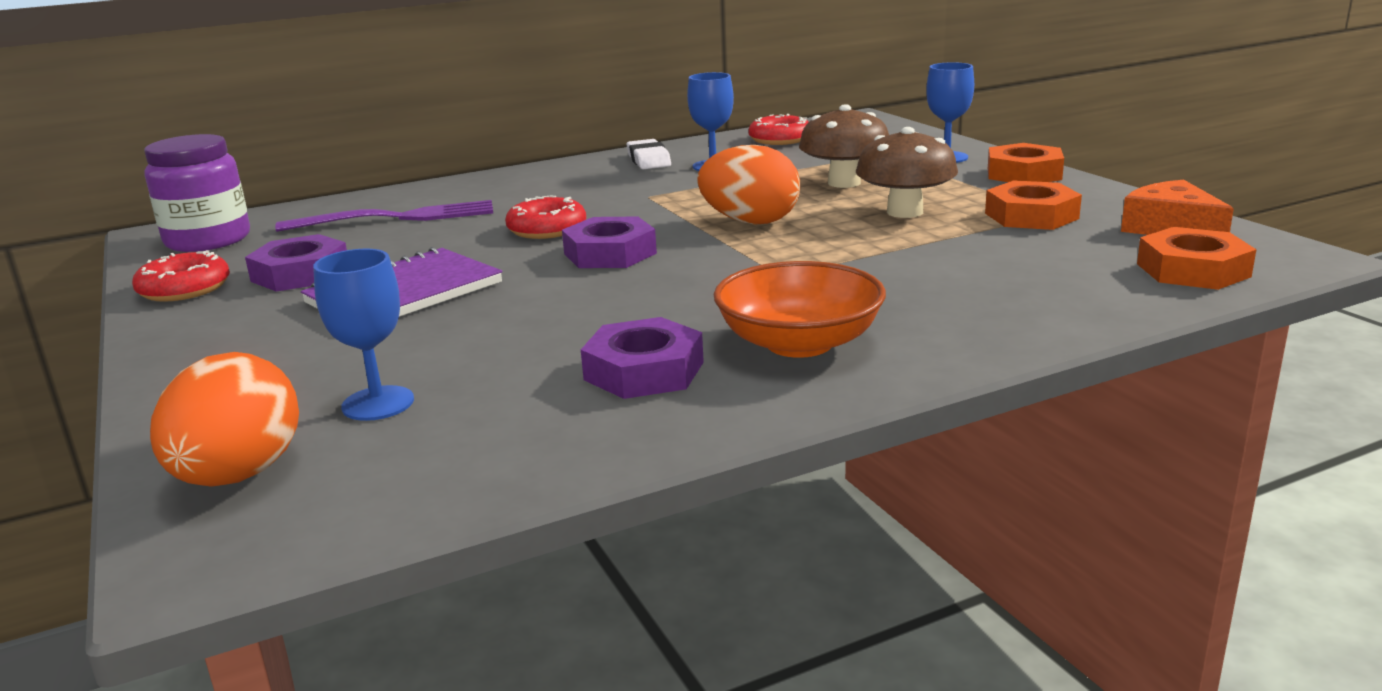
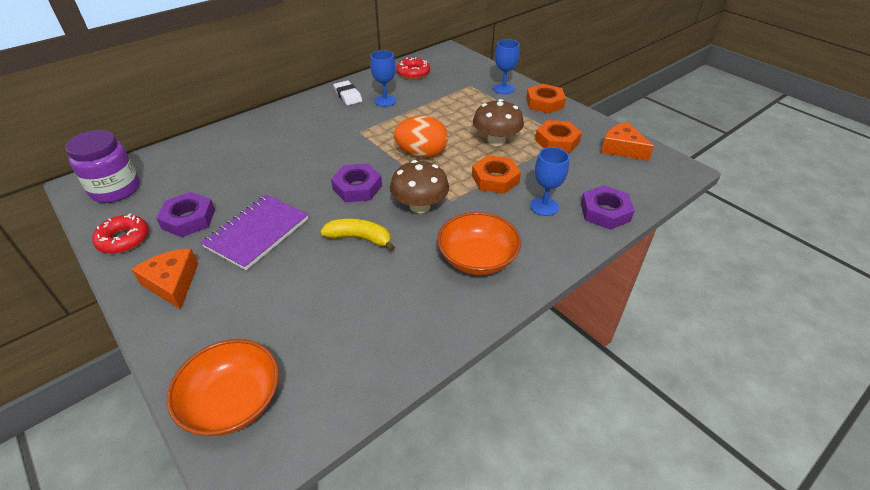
camera: 15 degrees left, 20 degrees up
orange egg [150,352,299,487] -> orange bowl [167,339,279,436]
purple fork [275,200,493,232] -> none
blue goblet [313,249,414,421] -> blue goblet moved to [530,147,569,216]
red donut [505,195,586,239] -> none
purple nut [581,317,704,399] -> purple nut moved to [581,185,635,230]
brown mushroom [799,104,889,188] -> brown mushroom moved to [390,160,449,213]
orange nut [1137,227,1257,290] -> orange nut moved to [472,155,521,194]
none -> orange cheese [131,248,198,310]
none -> yellow banana [320,218,395,251]

